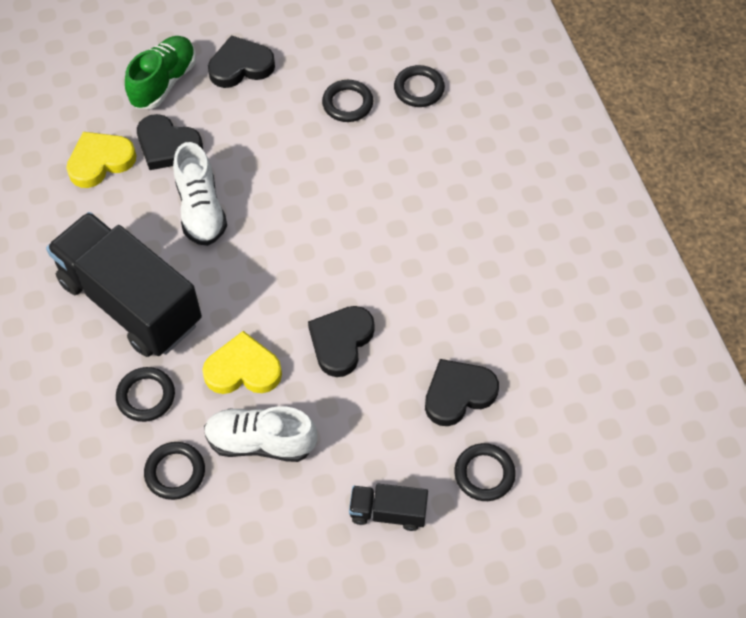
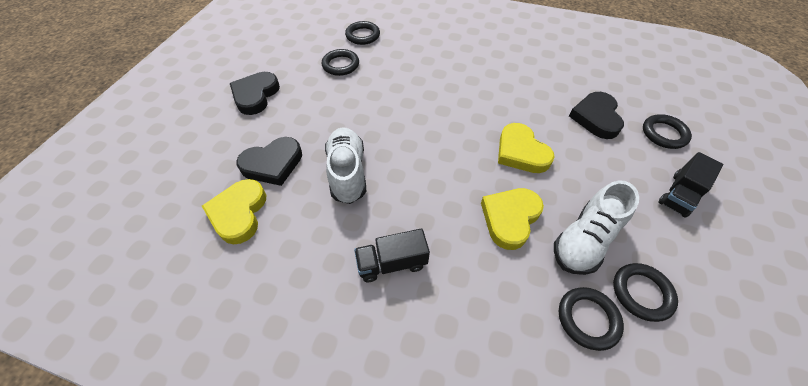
camera: 55 degrees left, 5 degrees down
black truck [46,212,202,357] -> black truck [354,228,430,282], size x0.44
black ring [116,367,175,422] -> black ring moved to [613,263,678,322]
green shoe [125,36,196,109] -> none
white shoe [173,142,227,246] -> white shoe turned 120 degrees counterclockwise [325,128,366,204]
black heart [308,306,375,377] -> yellow heart [498,123,555,173]

